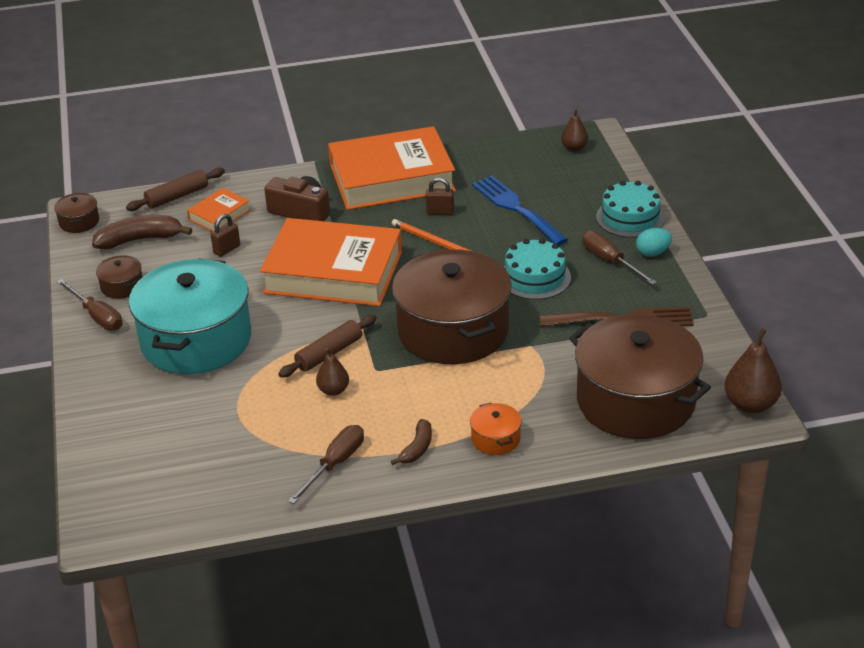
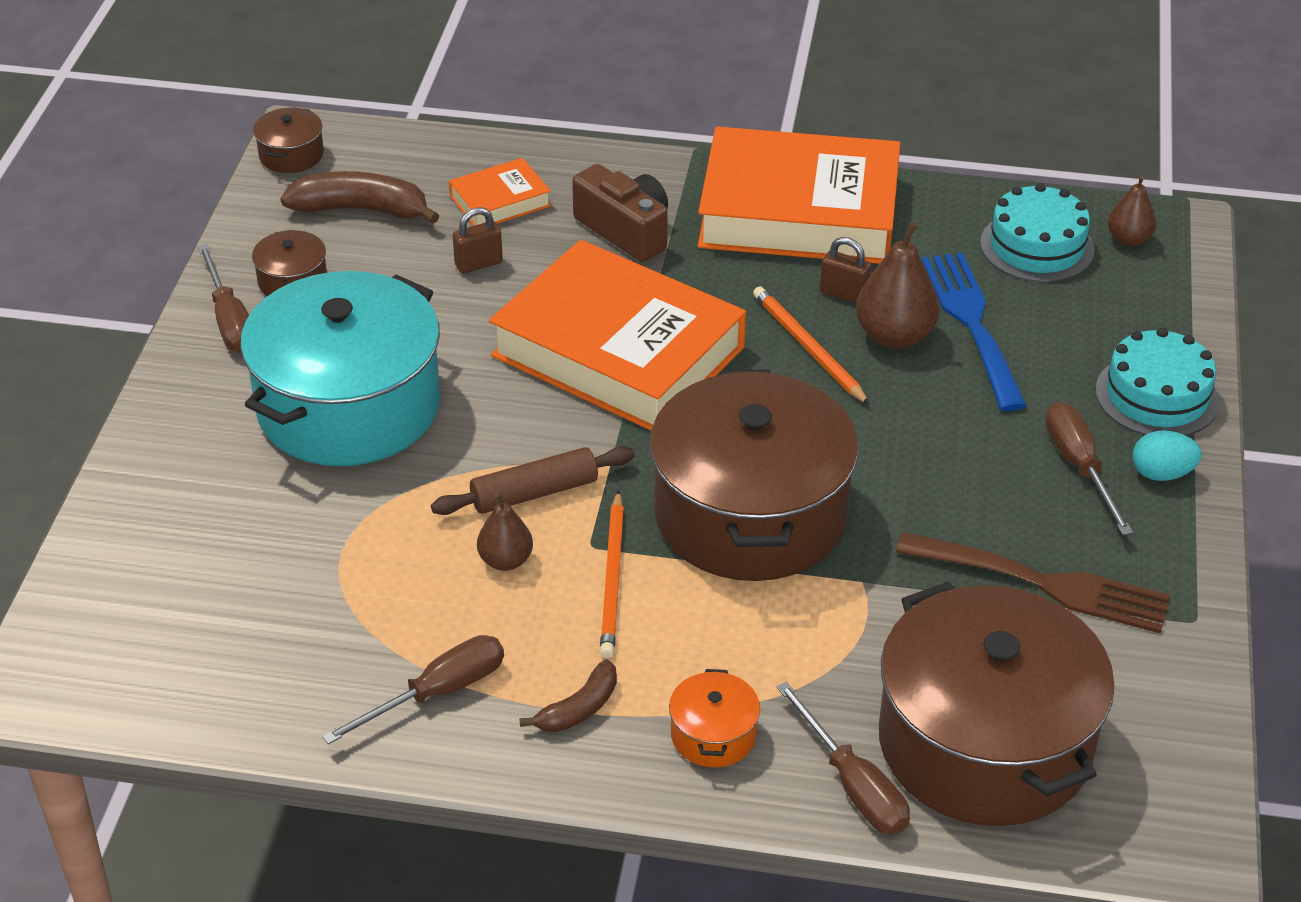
camera: 20 degrees right, 5 degrees up
brown rolling pin [126,168,225,211] -> none
turquoise cake [504,238,571,300] -> turquoise cake moved to [980,183,1095,282]
brown pear [724,328,782,413] -> brown pear moved to [856,221,940,349]
none -> orange pencil [600,490,624,658]
none -> brown screwdriver [776,682,910,835]

